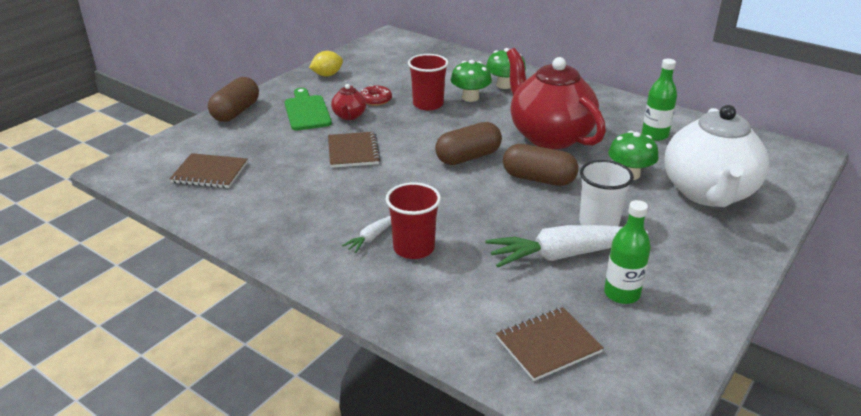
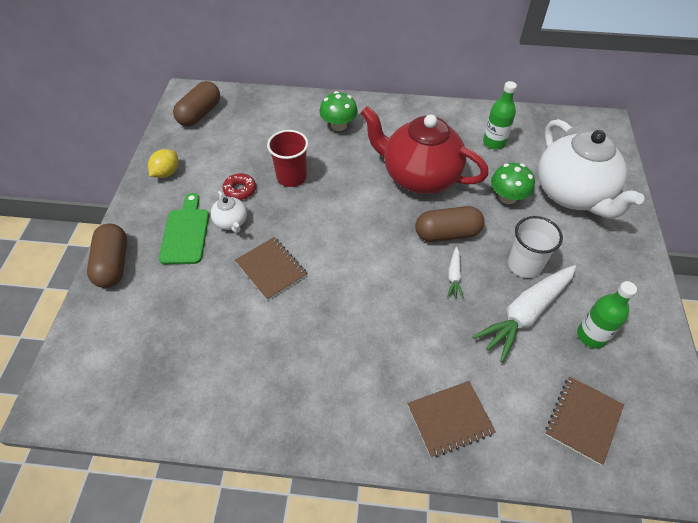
camera: 30 degrees left, 20 degrees up
brown notebook [170,153,248,188] -> brown notebook moved to [407,381,496,458]
green cutting board [284,88,332,130] -> green cutting board turned 45 degrees clockwise [159,193,209,264]
red teapot [331,84,366,120] -> white teapot [211,191,247,233]
white carrot [342,216,391,253] -> white carrot moved to [447,247,464,299]
red cup [386,182,441,259] -> none
brown capsule [435,122,502,165] -> brown capsule moved to [173,81,220,127]
green mushroom [451,60,492,102] -> none

